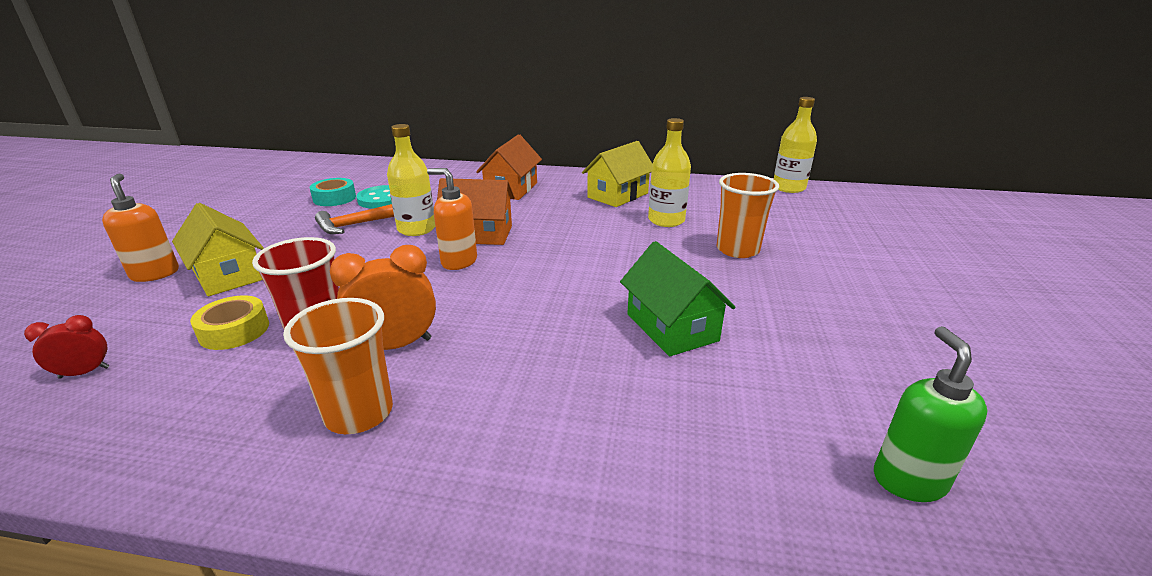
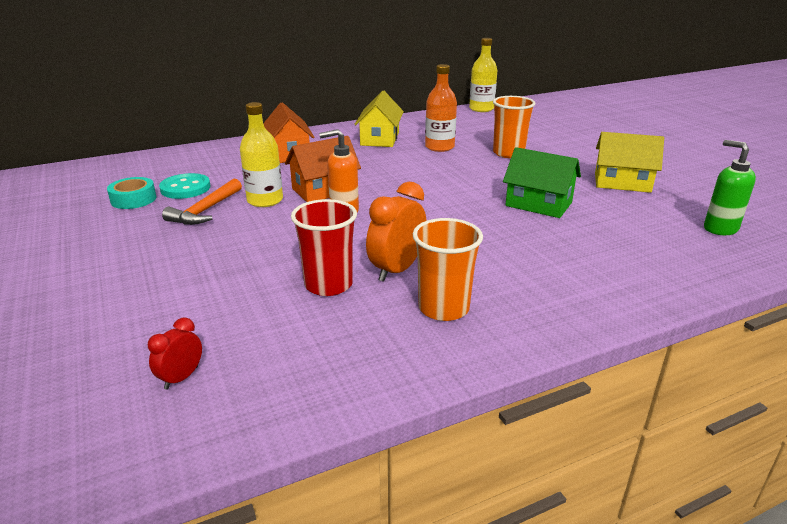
camera: 35 degrees left, 0 degrees up
orange soap dispenser [102,174,179,282] -> none
yellow house [172,203,264,296] -> yellow house moved to [595,132,664,193]
yellow tape [190,296,269,350] -> none
yellow bottle [648,118,691,227] -> orange bottle [425,64,457,152]

